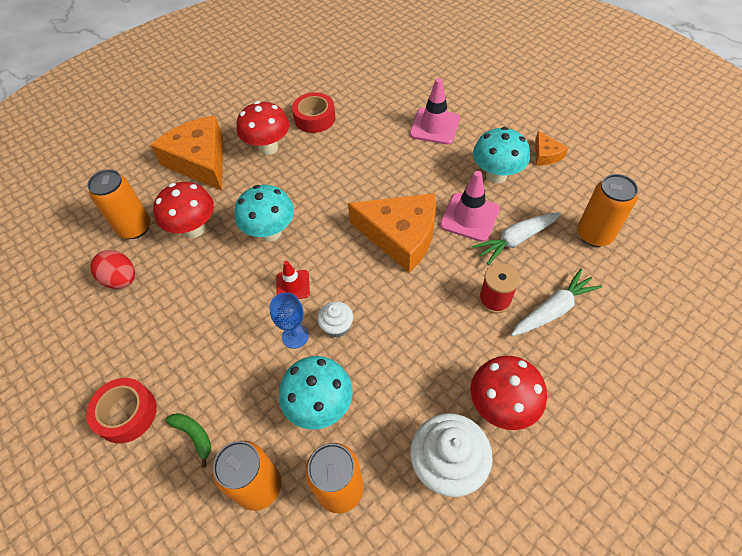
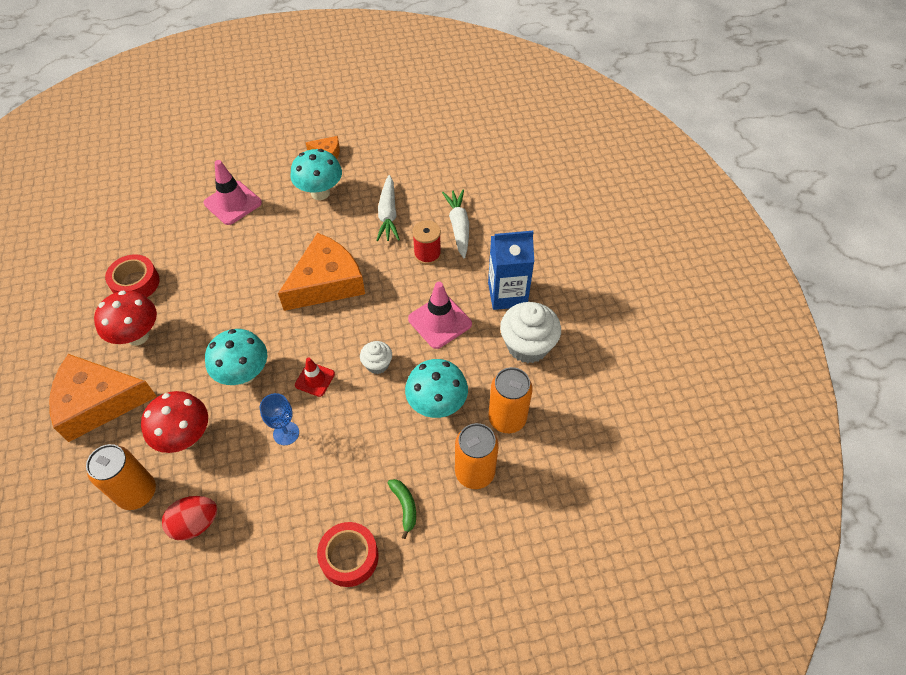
camera: 65 degrees left, 0 degrees up
green banana [165,413,211,468] -> green banana turned 90 degrees clockwise [388,479,416,539]
blue goblet [270,292,309,349] -> blue goblet moved to [260,393,299,445]
pink traffic cone [440,171,500,242] -> pink traffic cone moved to [408,282,472,349]
red mushroom [471,356,547,430] -> blue carton [488,231,534,310]
orange can [577,174,638,247] -> none

